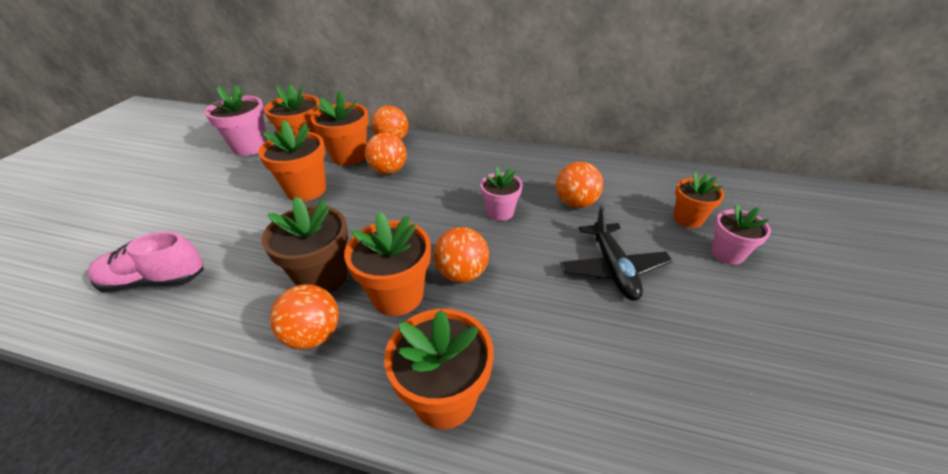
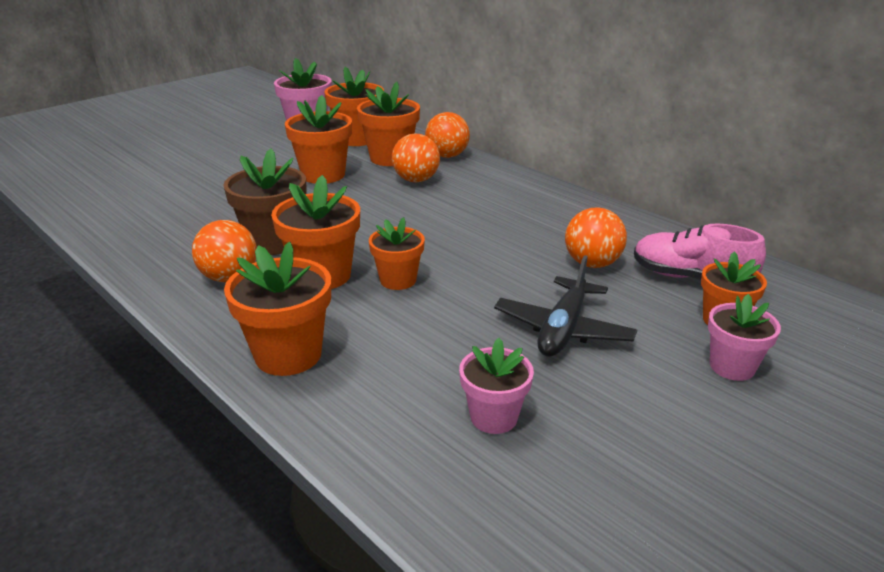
camera: 30 degrees right, 10 degrees down
pink shoe [87,232,204,292] -> pink shoe moved to [634,223,766,279]
orange ball [433,227,489,283] -> orange flower pot [369,217,425,290]
pink flower pot [480,166,523,221] -> pink flower pot moved to [459,338,534,434]

